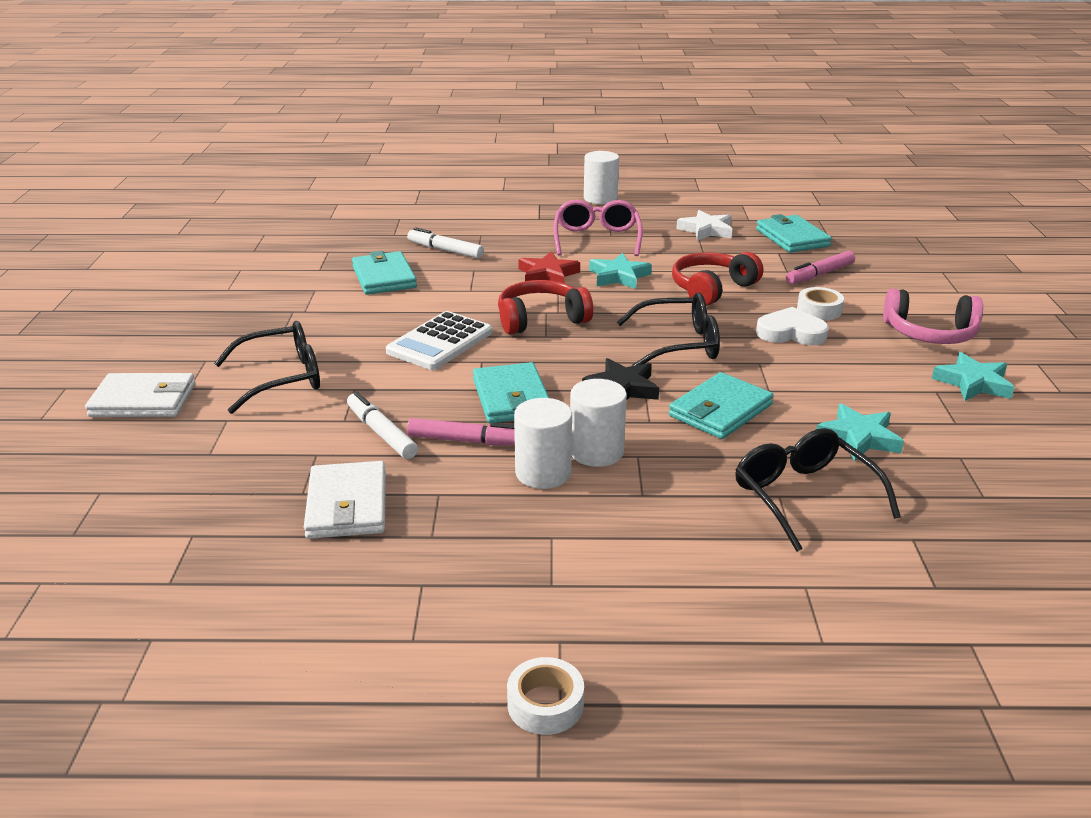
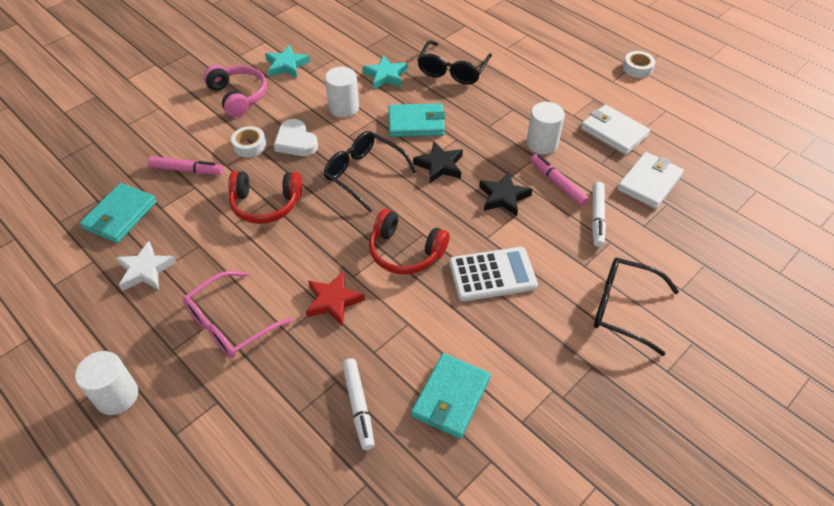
camera: 135 degrees left, 20 degrees up
white wallet [85,373,195,417] -> white wallet moved to [581,105,650,155]
turquoise wallet [473,362,549,423] -> black star [479,172,533,216]
white cylinder [570,379,627,467] -> white cylinder moved to [325,67,359,117]
turquoise star [589,253,652,289] -> none

